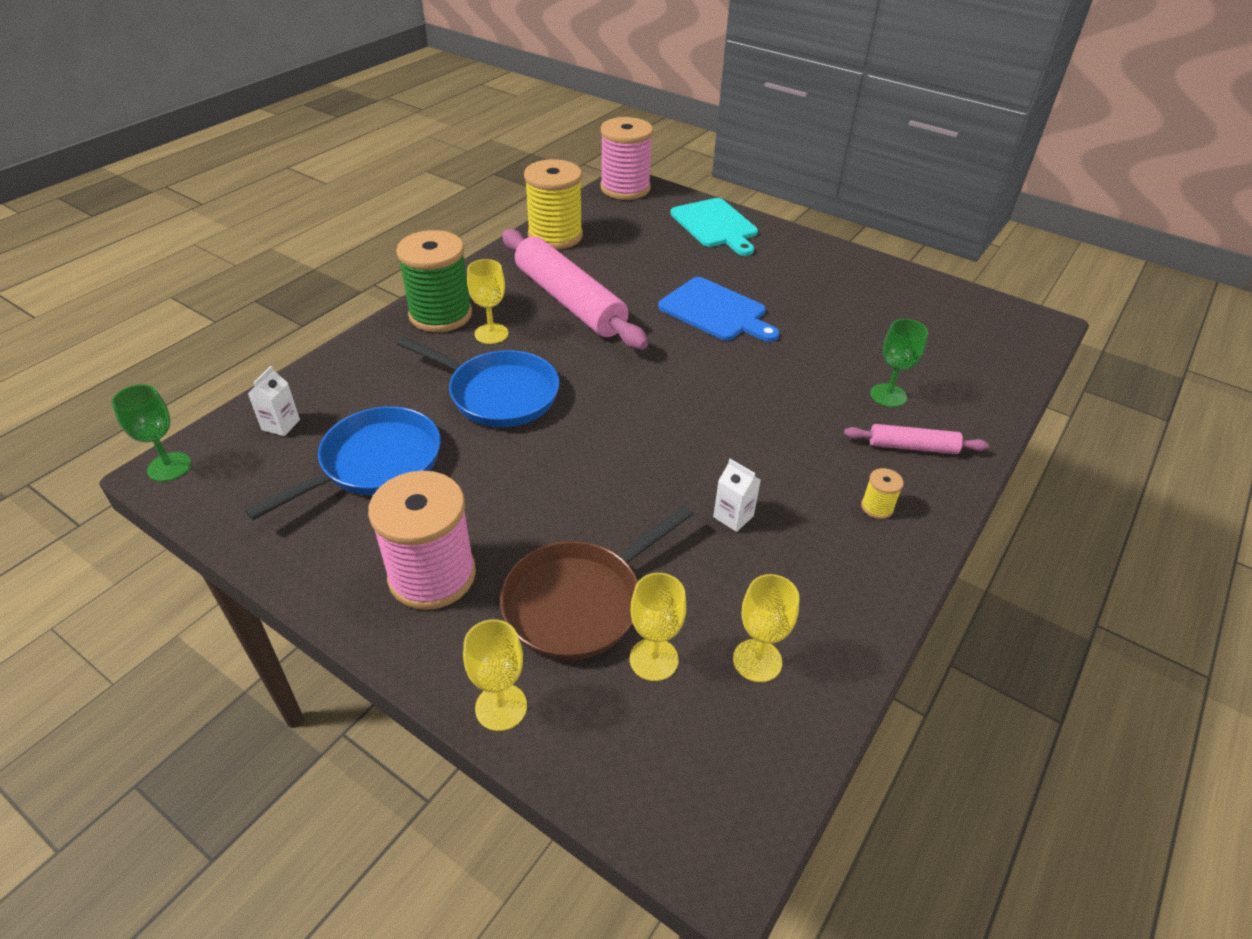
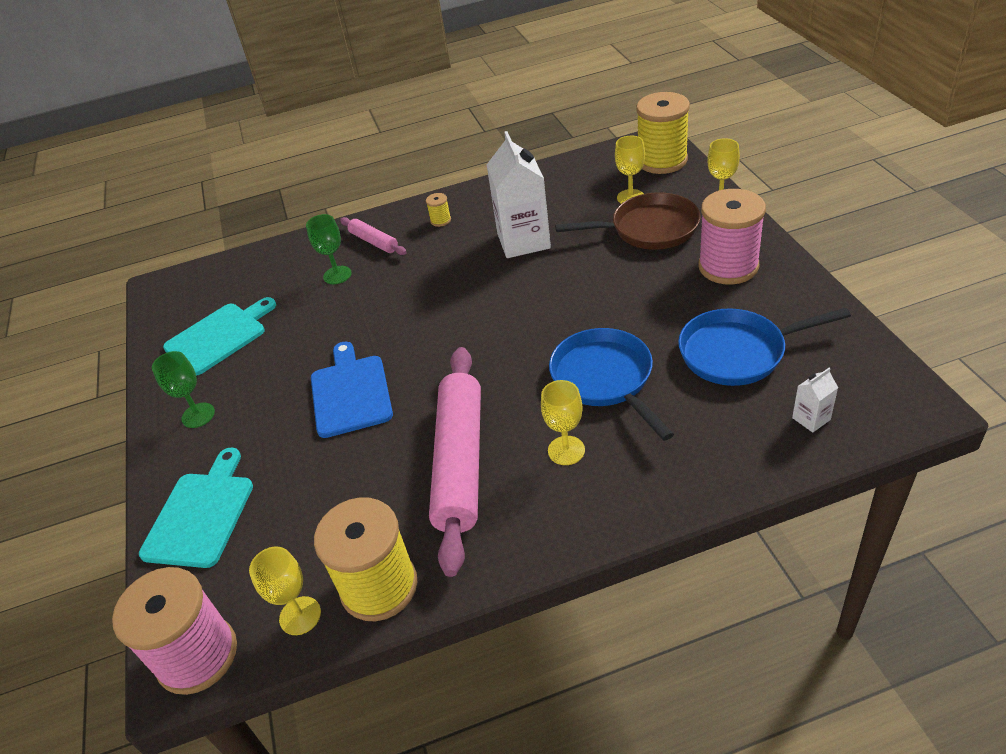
camera: 135 degrees left, 0 degrees up
green goblet [111,384,191,482] -> green goblet moved to [152,351,215,428]
green spool [396,230,472,332] -> none
white carton [713,459,761,532] -> white carton [487,131,551,258], size x2.28
yellow goblet [733,574,799,682] -> yellow goblet moved to [249,547,321,635]
none -> turquoise cutting board [163,297,276,376]
none -> yellow spool [636,92,690,174]

